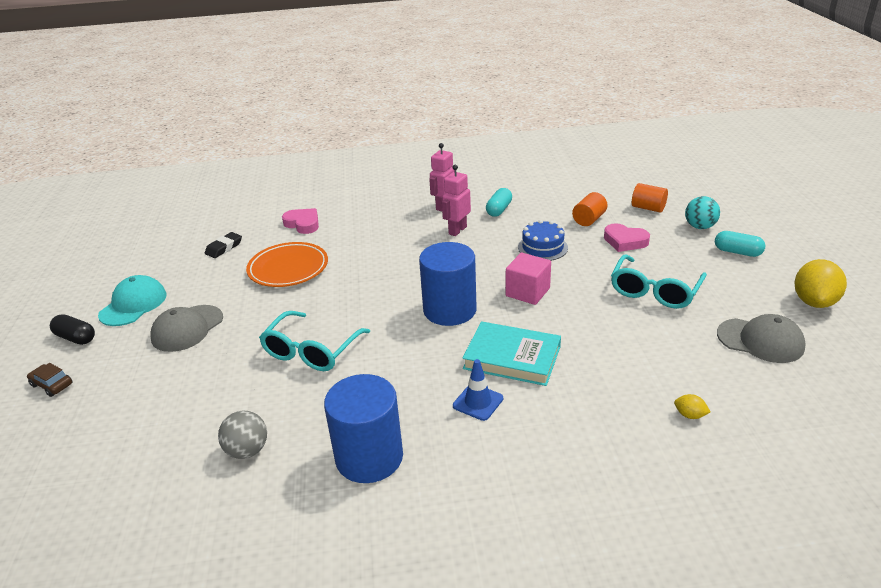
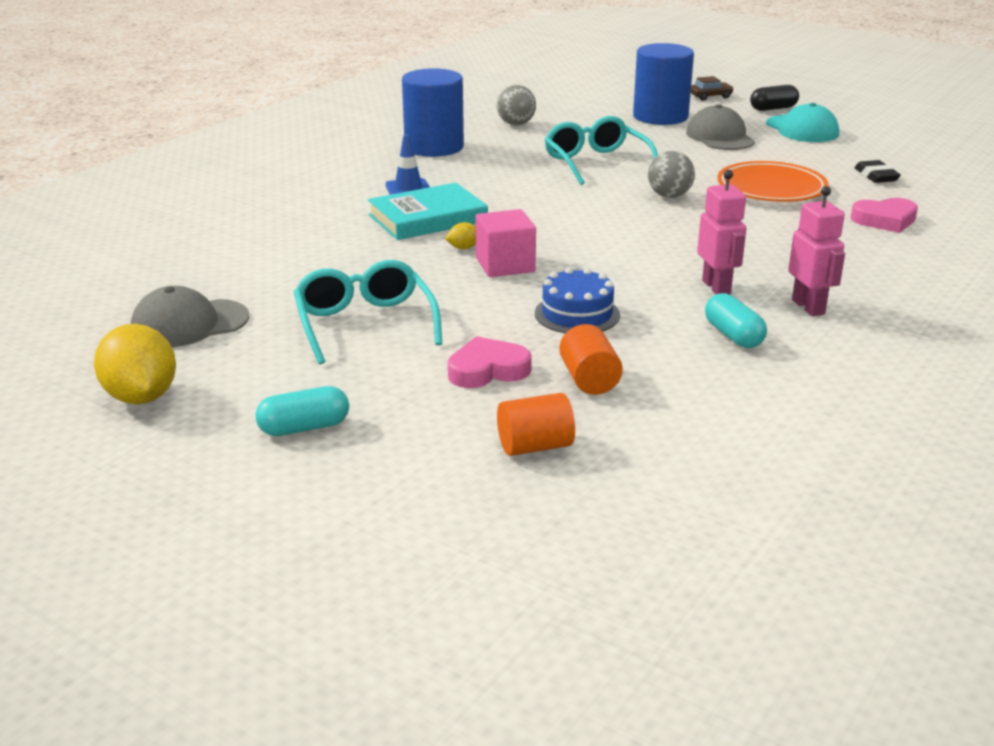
camera: 130 degrees right, 5 degrees down
blue cylinder [419,242,477,326] -> blue cylinder moved to [633,43,694,125]
yellow lemon [674,394,710,419] -> yellow lemon moved to [445,222,476,249]
turquoise ball [685,196,720,229] -> none
none -> grey ball [648,151,695,198]

